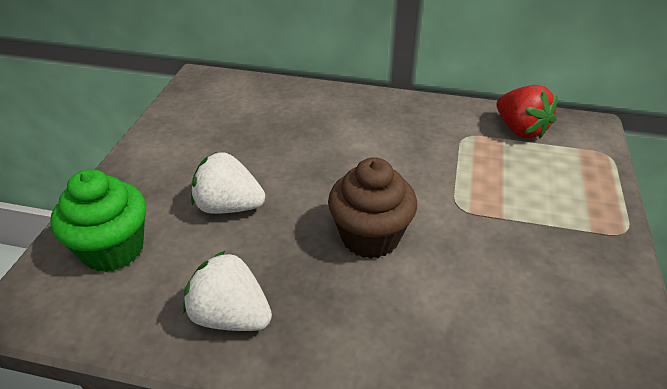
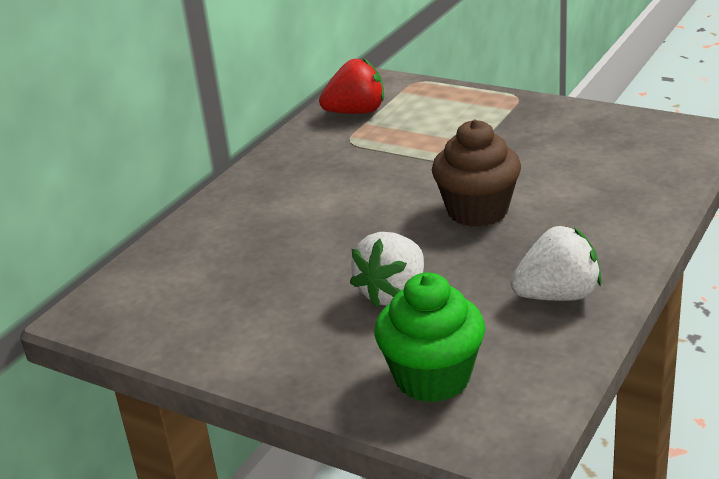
camera: 70 degrees left, 10 degrees down
white strawberry [183,251,272,331] -> white strawberry turned 150 degrees counterclockwise [510,226,602,301]

